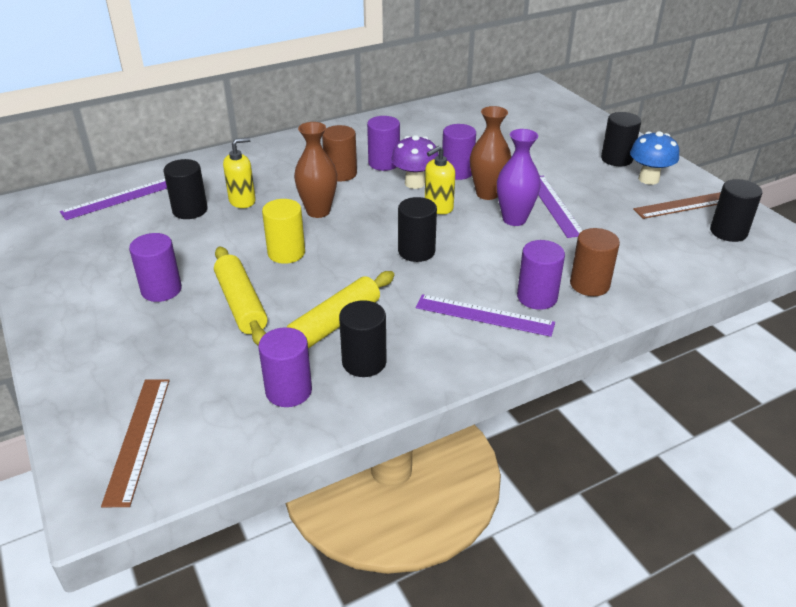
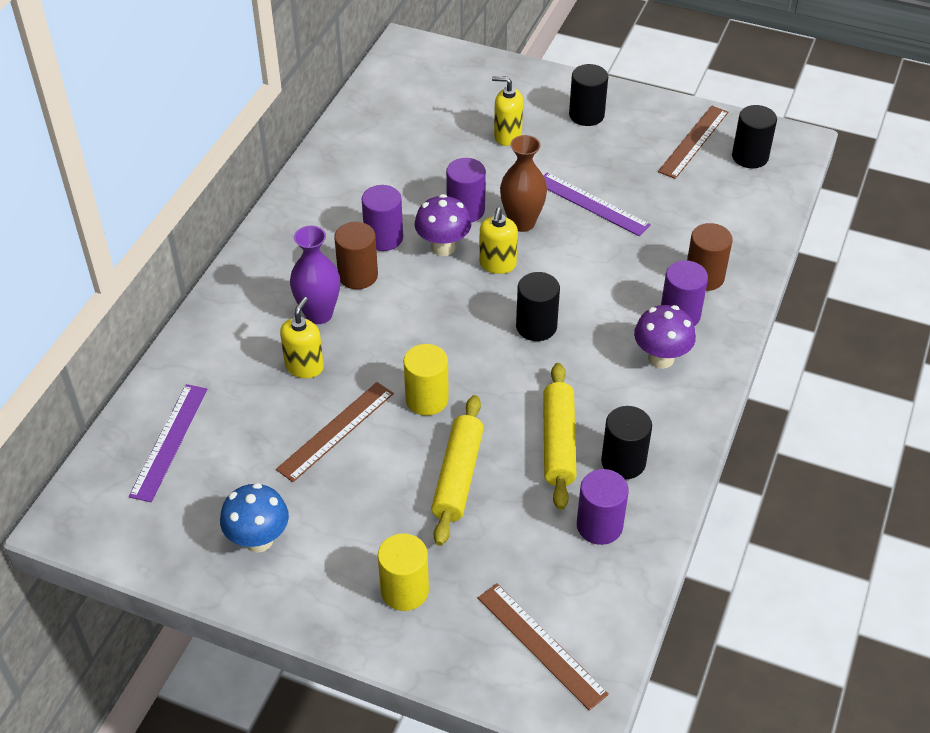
camera: 40 degrees left, 10 degrees up
purple cylinder [129,233,182,302] -> none
black cylinder [163,159,208,219] -> none
yellow rolling pin [214,246,268,345] -> yellow rolling pin turned 75 degrees clockwise [431,395,484,546]
brown vase [294,122,337,218] -> none
purple ruler [416,294,555,337] -> purple mushroom [634,305,696,369]
purple vase [497,129,541,226] -> purple vase moved to [290,226,340,324]
blue mushroom [630,131,679,185] -> blue mushroom moved to [220,483,289,553]
none -> brown ruler [276,382,394,482]
none -> yellow cylinder [378,533,429,611]
none -> yellow soap dispenser [492,76,523,146]

